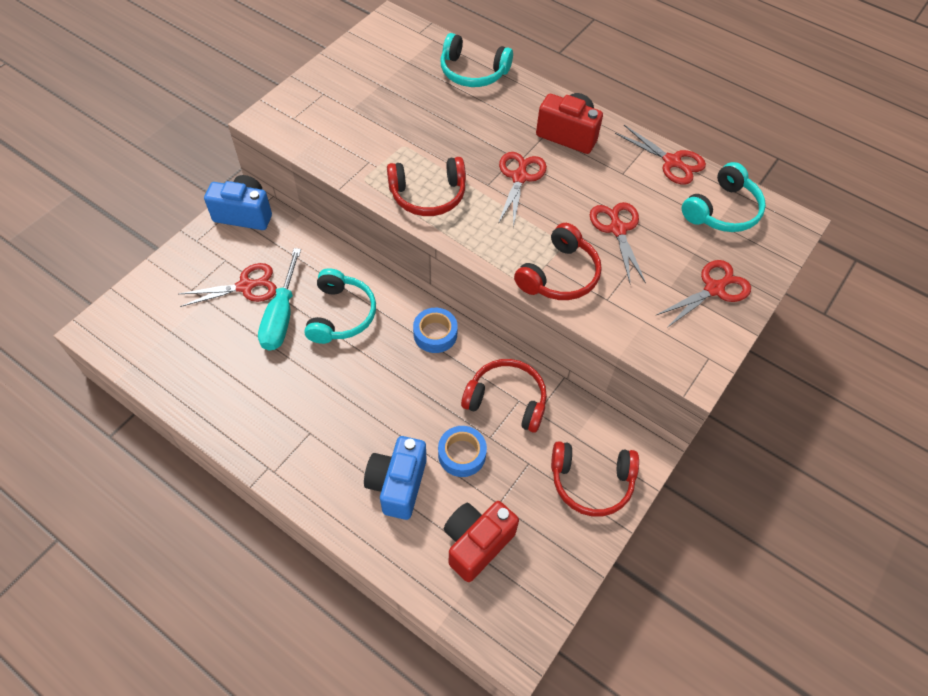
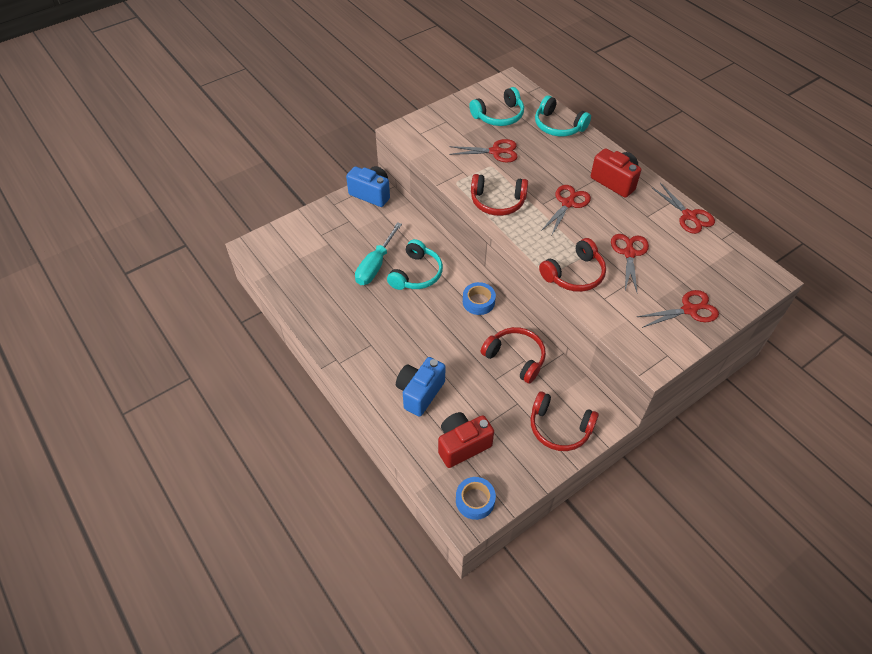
camera: 20 degrees right, 5 degrees down
red scissors [179,263,277,307] -> red scissors moved to [449,139,518,162]
blue tape [438,426,487,477] -> blue tape moved to [456,477,496,520]
turquoise headphones [682,162,766,232] -> turquoise headphones moved to [469,87,524,126]

